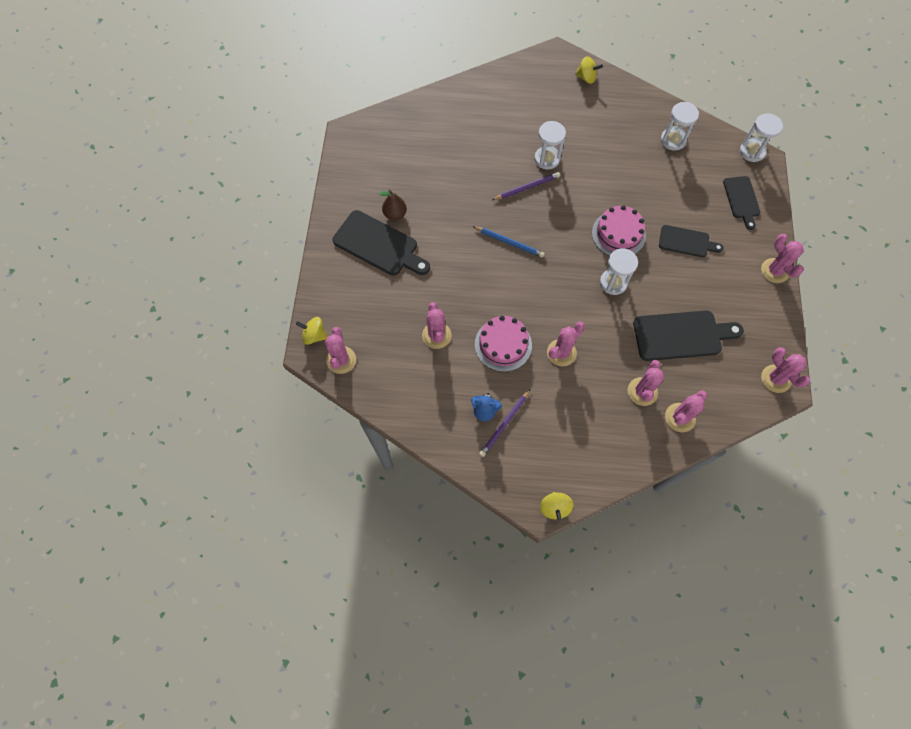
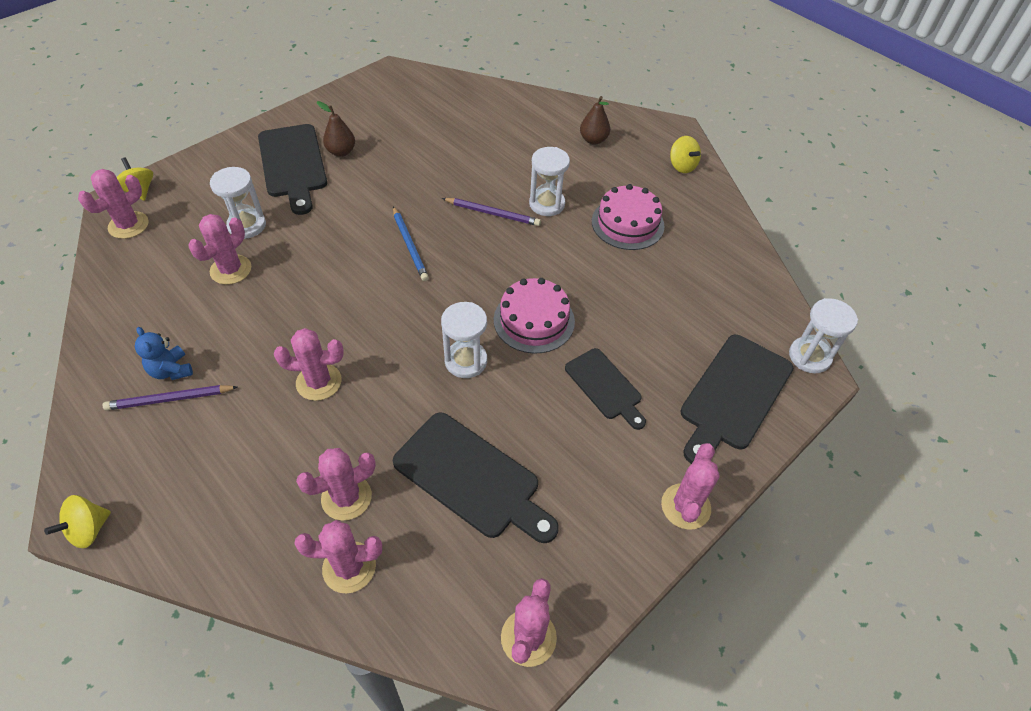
camera: 40 degrees right, 15 degrees down
pink cake [475,316,532,372] -> pink cake moved to [592,184,665,250]
white hourglass [661,102,699,151] -> white hourglass moved to [210,167,266,239]
black cutting board [723,176,761,230] -> black cutting board [680,335,793,464], size x1.62
none -> brown pear [580,96,610,145]

